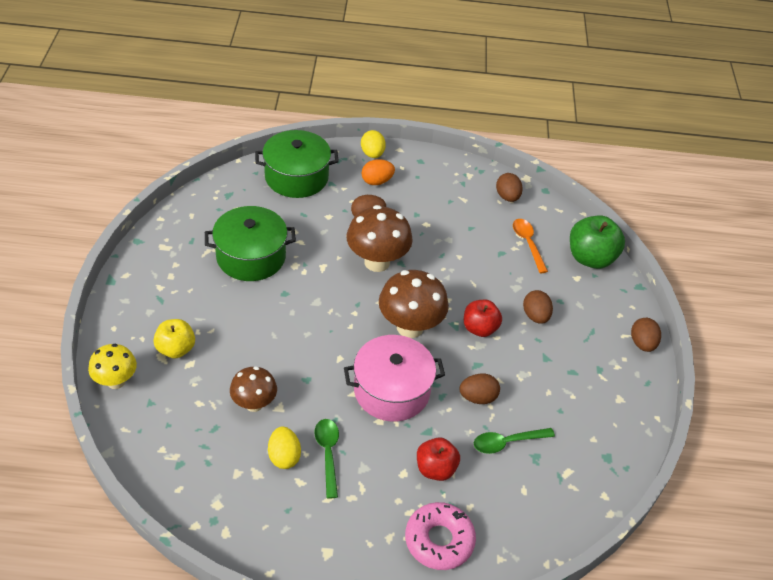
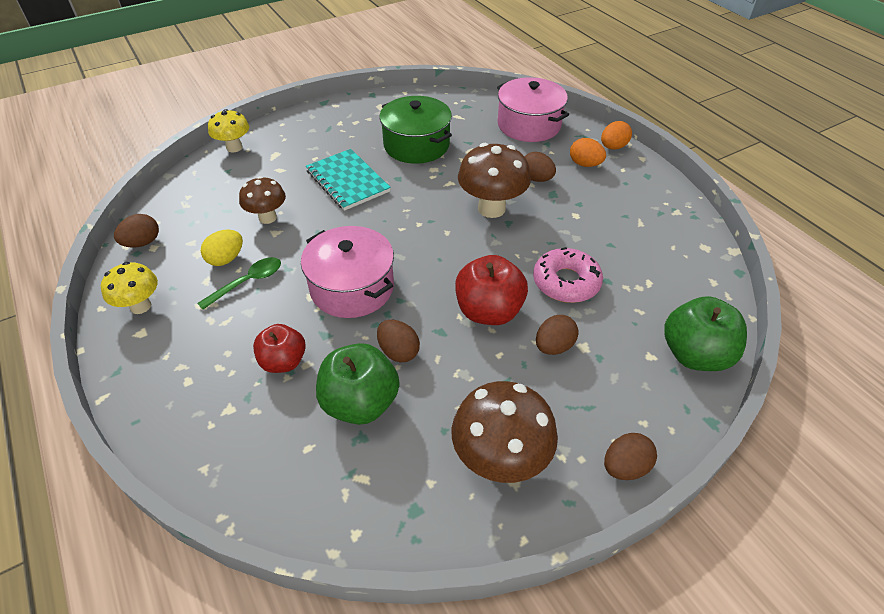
camera: 60 degrees right, 0 degrees up
yellow apple [153,319,195,358] -> none
green pot [255,130,339,198] -> pink pot [497,77,569,142]
yellow egg [361,130,386,158] -> orange egg [601,121,632,149]
brown mushroom [379,270,449,338] -> brown mushroom moved to [452,381,558,483]
pink donut [405,502,476,570] -> pink donut moved to [533,247,603,303]
red apple [464,300,502,337] -> red apple [455,255,528,325], size x1.52
green spoon [474,428,555,454] -> green apple [316,343,399,425]
brown egg [496,173,523,202] -> brown egg moved to [114,214,159,248]
orange spoon [513,219,548,273] -> none
none -> yellow mushroom [101,262,158,314]
none -> turquoise notebook [306,149,391,211]

